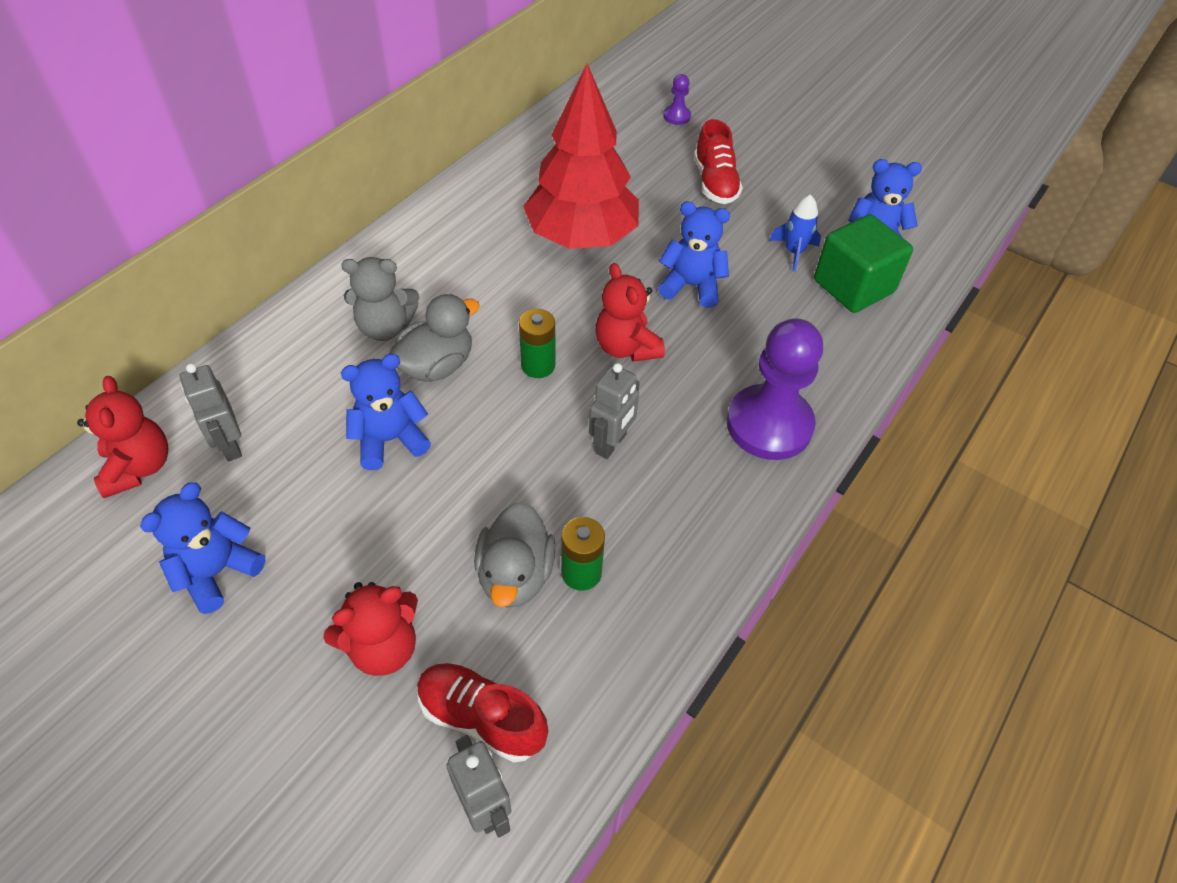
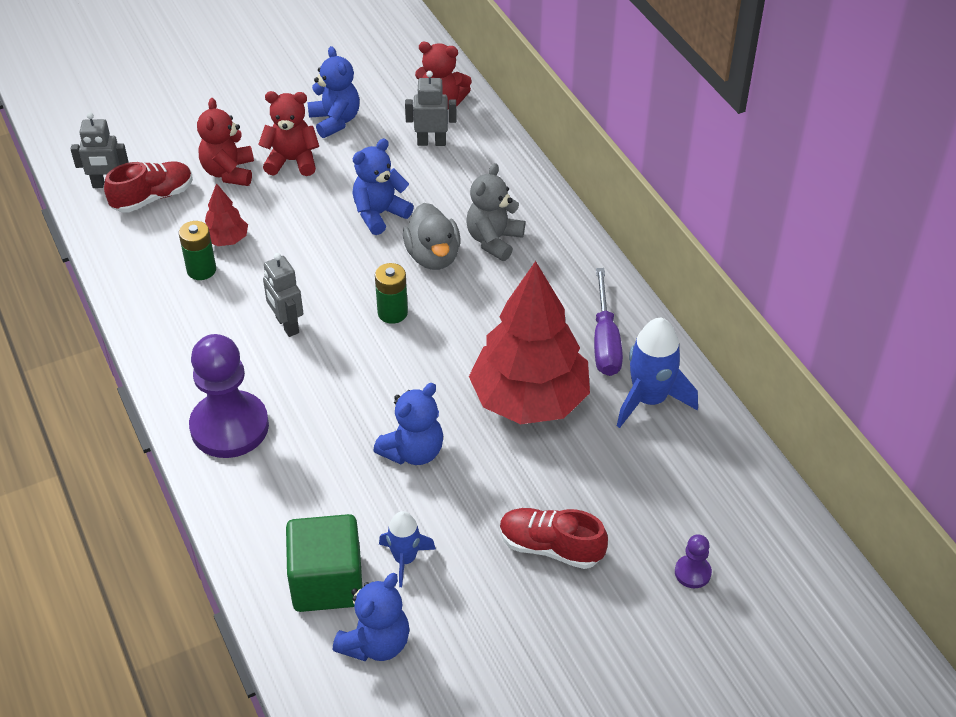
camera: 120 degrees right, 5 degrees down
blue teddy bear [341,354,431,470] -> blue teddy bear turned 135 degrees counterclockwise [353,139,414,235]
grey duck [474,501,556,608] -> red tree [205,183,248,246]
red teddy bear [596,263,665,362] -> red teddy bear moved to [258,91,319,176]
none -> purple screwdriver [594,268,623,376]
none -> blue rocket [617,318,698,428]

